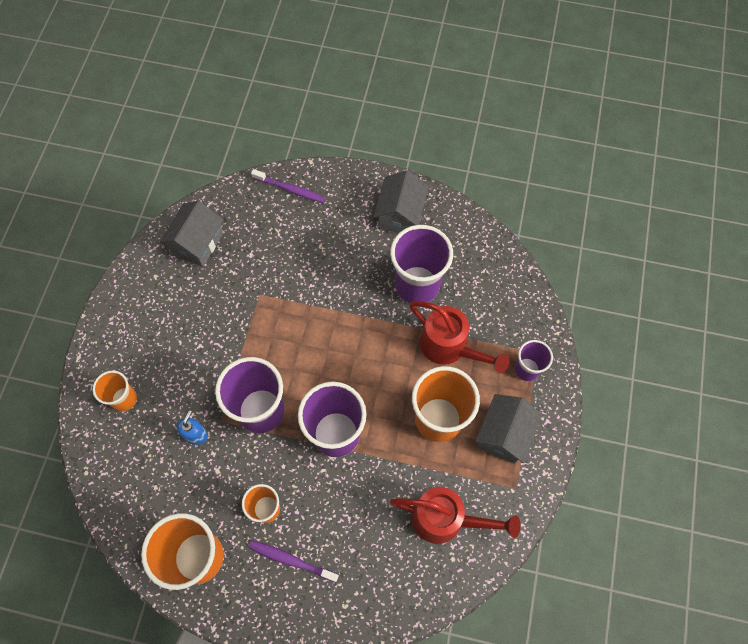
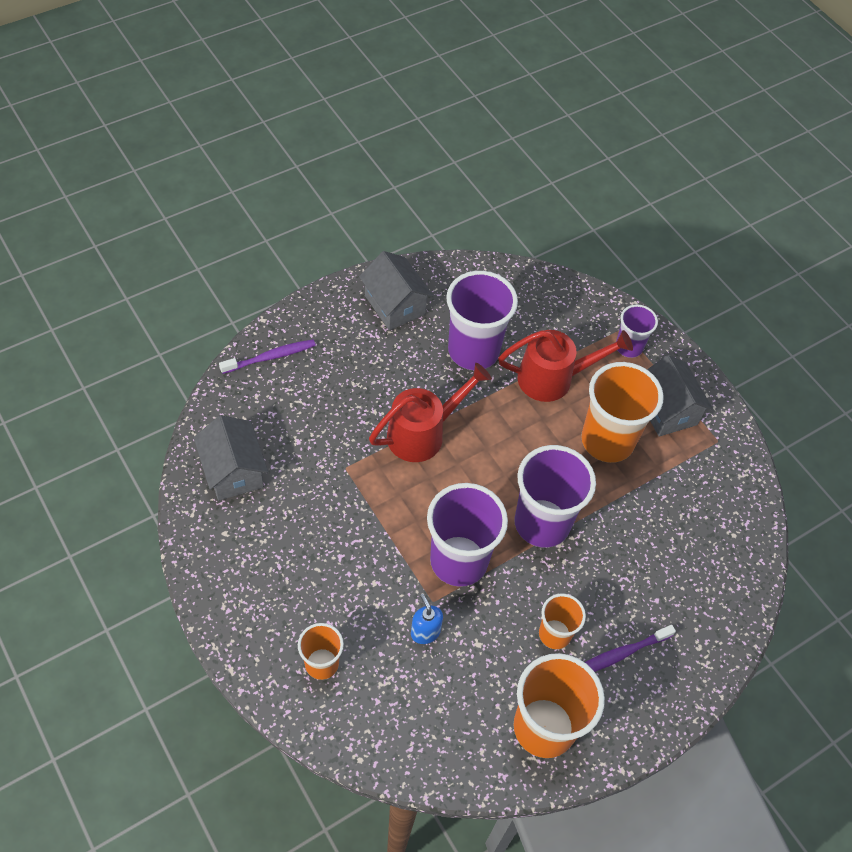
camera: 50 degrees left, 10 degrees down
red watering can [390,487,521,544] -> red watering can moved to [369,363,492,462]

